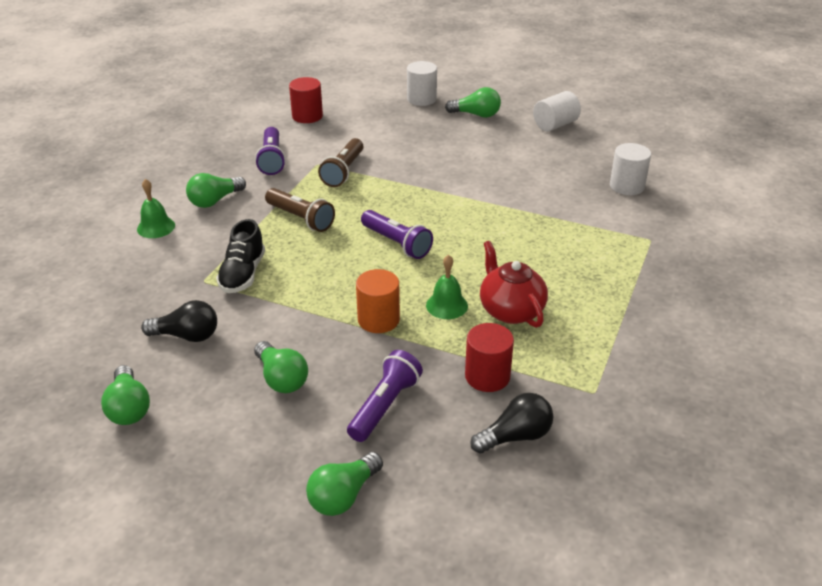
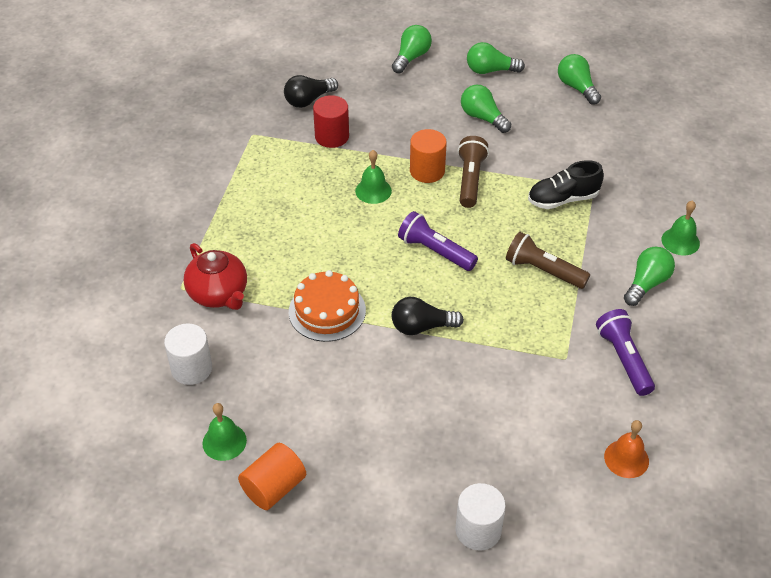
camera: 170 degrees right, 10 degrees up
black light bulb [141,300,217,342] -> black light bulb moved to [392,297,464,335]
black shoe [216,219,265,293] -> black shoe turned 105 degrees counterclockwise [528,160,604,209]
red cylinder [289,77,323,123] -> orange bell [604,420,649,478]
brown flashlight [318,138,364,187] -> brown flashlight moved to [458,136,489,208]
purple flashlight [347,350,423,442] -> none
green light bulb [445,87,501,118] -> green light bulb moved to [467,42,525,74]
red teapot [480,241,548,328] -> red teapot moved to [184,243,247,310]
white cylinder [533,91,581,132] -> orange cylinder [238,443,306,510]
none -> green bell [202,403,247,461]
none -> orange cake [289,270,366,342]

